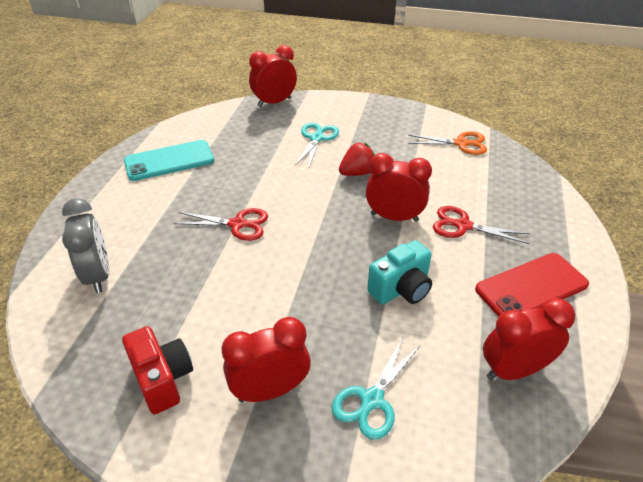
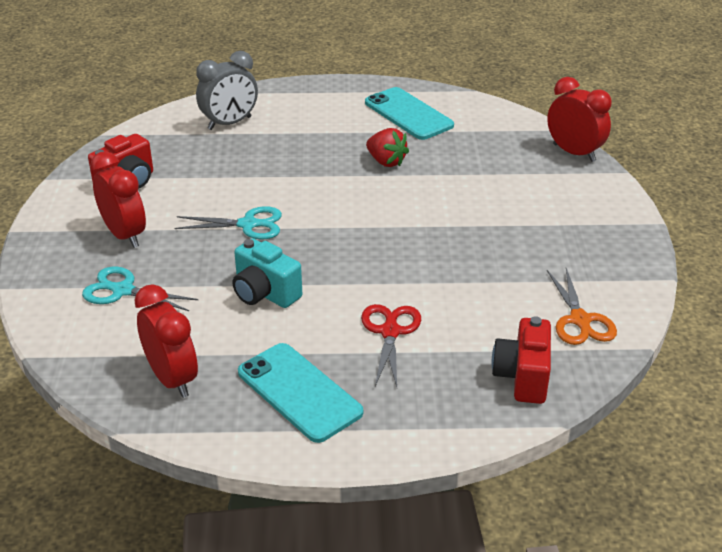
camera: 75 degrees right, 5 degrees down
red scissors [174,208,268,241] -> none
turquoise scissors [295,123,339,167] -> turquoise scissors moved to [174,206,282,240]
red strawberry [339,142,375,176] -> red strawberry moved to [366,128,409,167]
red clock [366,153,432,222] -> none
red phone [475,253,589,317] -> turquoise phone [238,343,363,443]
none -> red camera [491,316,551,404]

